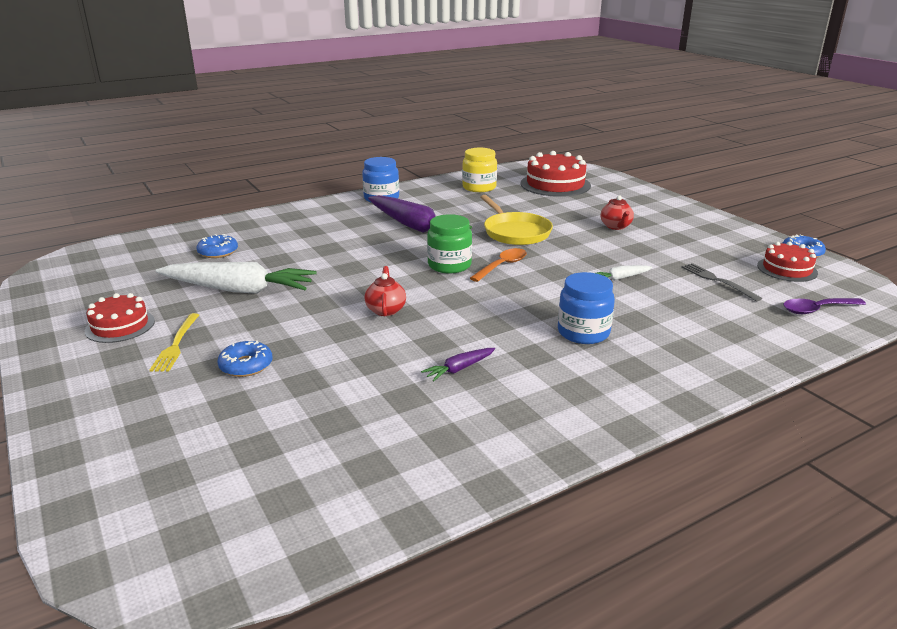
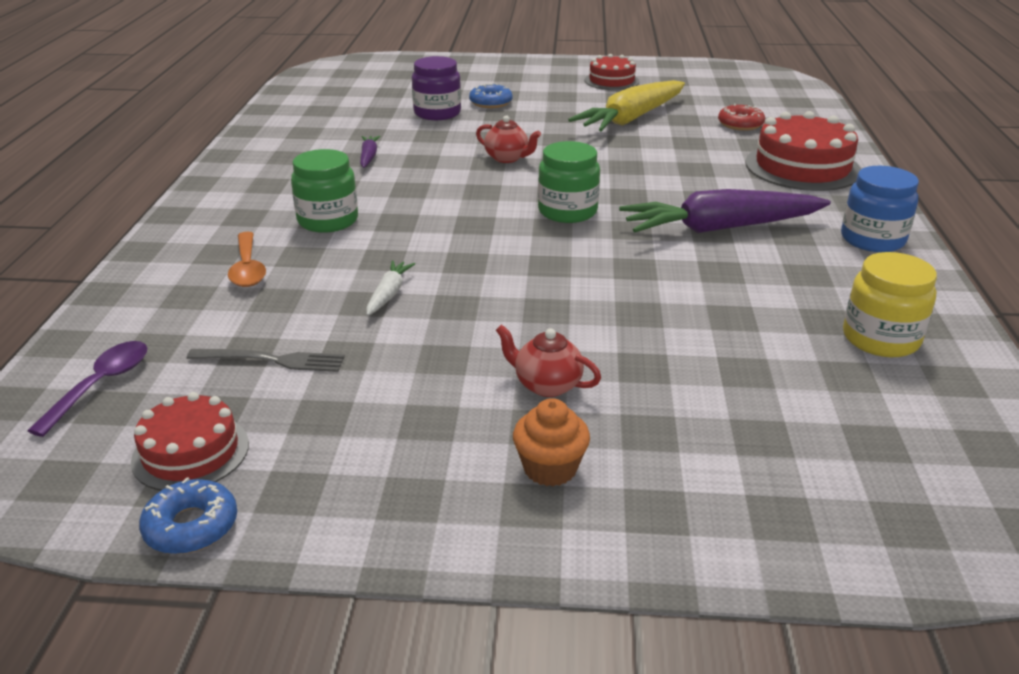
camera: 125 degrees right, 5 degrees up
yellow fork [150,313,199,371] -> none
white carrot [156,262,317,294] -> yellow carrot [568,80,685,131]
blue donut [197,234,238,258] -> red donut [718,104,765,131]
orange spoon [470,248,527,282] -> orange spoon moved to [228,232,266,287]
yellow pan [480,195,553,245] -> none
red cake [520,151,591,197] -> red cake moved to [745,111,861,191]
blue jar [558,272,615,344] -> green jar [291,149,358,233]
none -> purple jar [412,56,461,120]
none -> orange cupcake [513,398,590,486]

